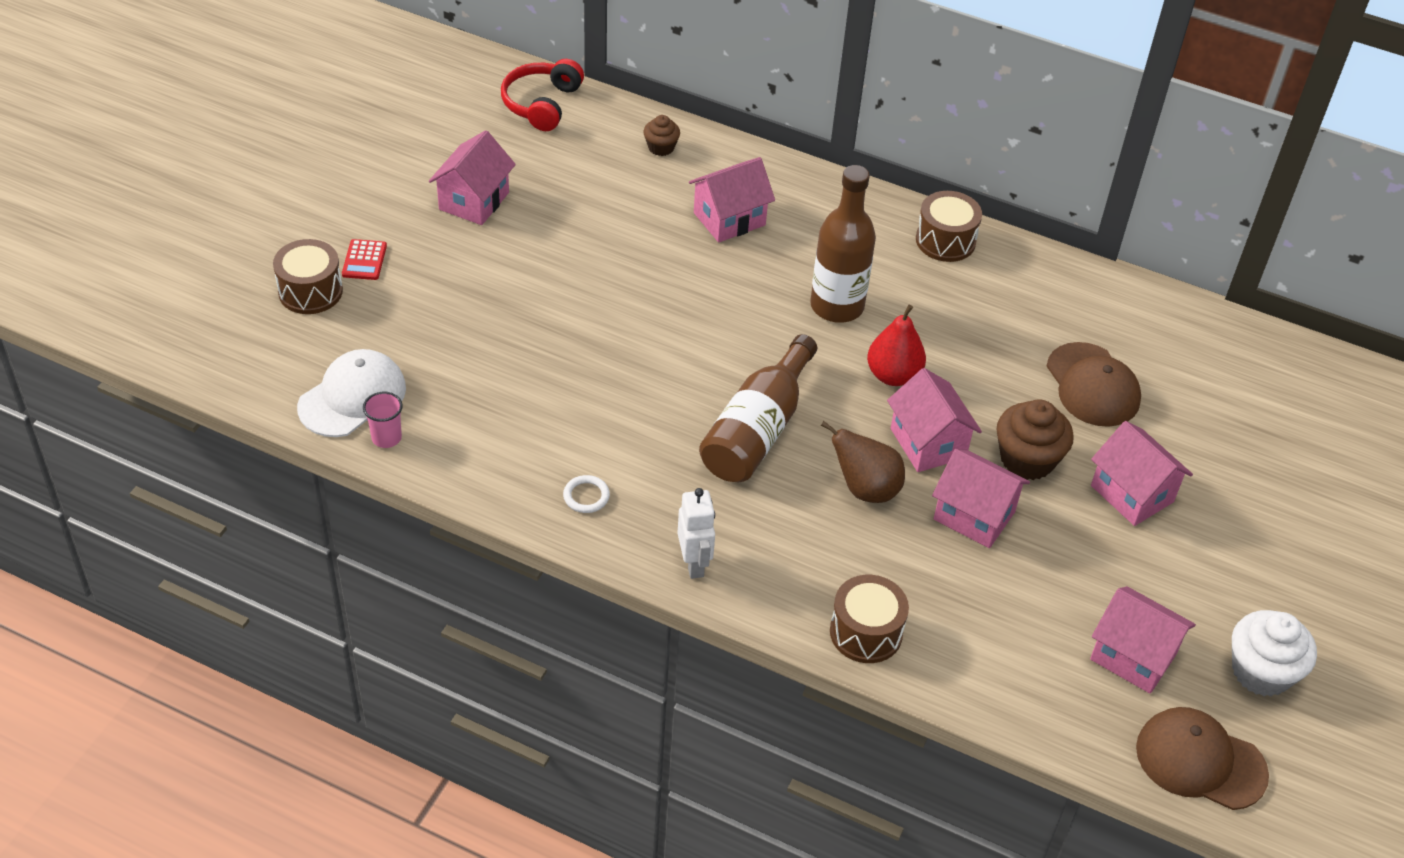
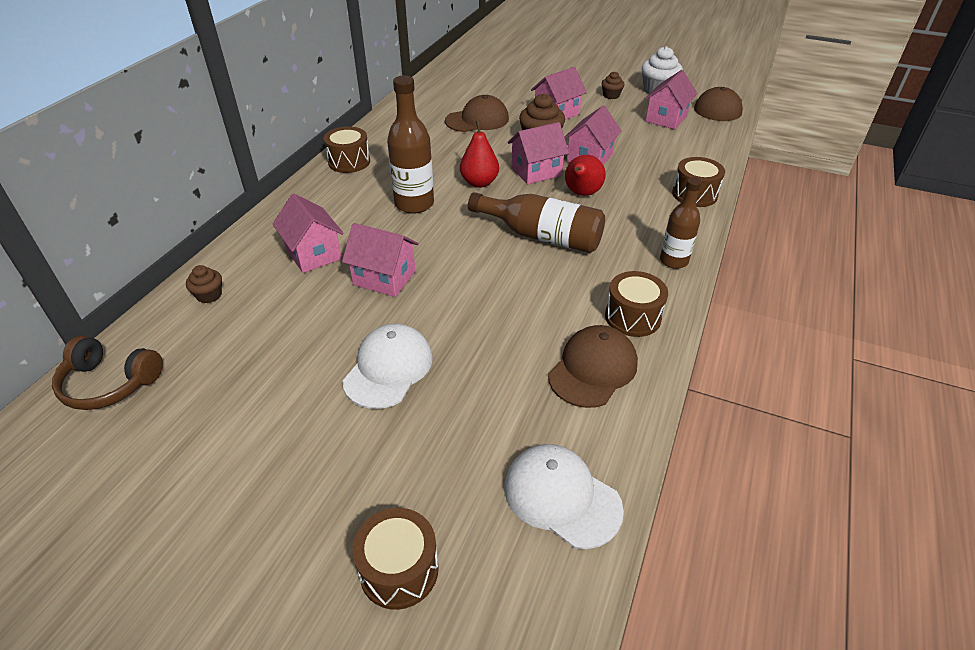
camera: 90 degrees left, 5 degrees down
red calculator [342,239,387,280] -> none
pink cup [363,392,403,448] -> none
pink house [429,130,516,225] -> pink house moved to [342,223,419,297]
red headphones [501,59,584,131] -> brown headphones [52,336,163,410]
white ring [563,475,610,513] -> brown drum [605,271,668,337]
white robot [678,488,715,579] -> brown bottle [660,177,702,269]
brown pear [821,421,905,503] -> red pear [565,155,606,196]
none -> white cap [343,324,433,409]
none -> brown cap [548,325,638,408]
none -> brown cupcake [602,71,624,99]

